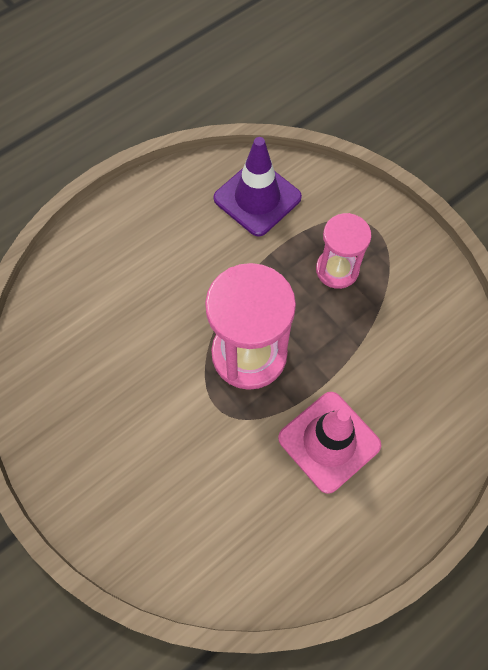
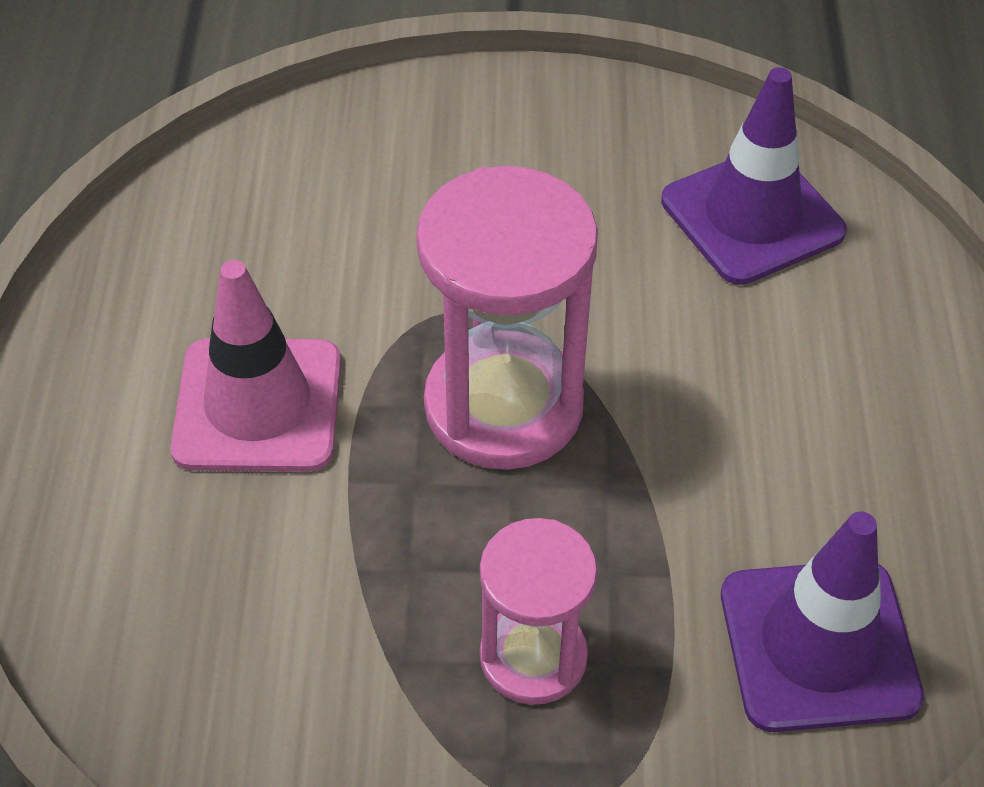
camera: 130 degrees right, 15 degrees down
none -> purple traffic cone [661,67,847,285]

